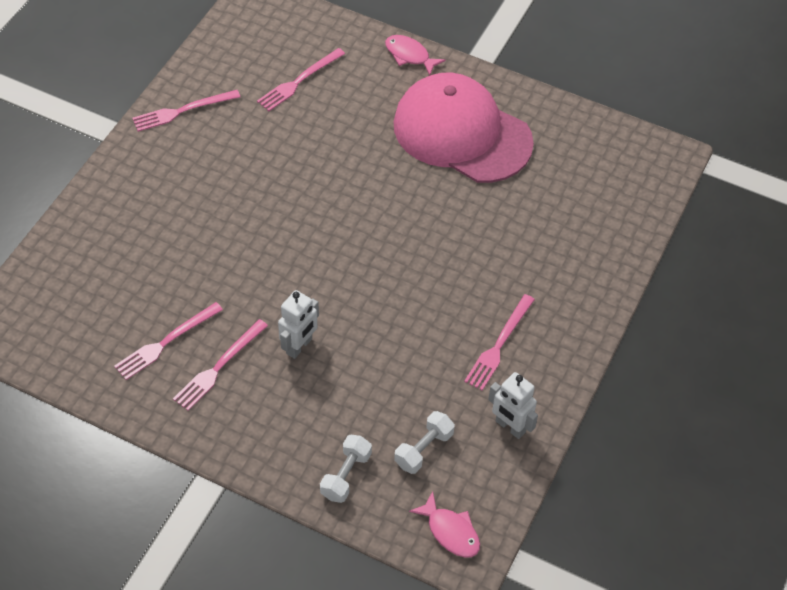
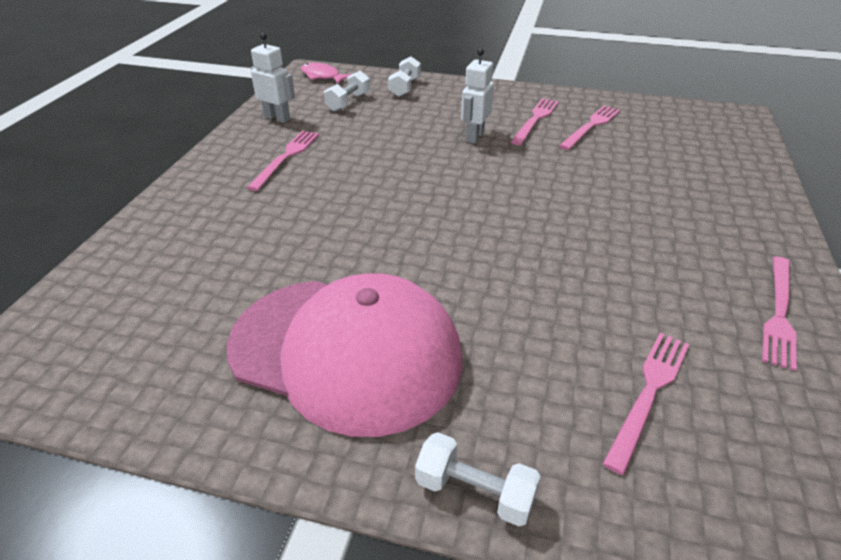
camera: 170 degrees right, 15 degrees down
pink fork [132,90,240,132] -> pink fork turned 150 degrees clockwise [762,256,797,371]
pink fish [385,35,446,76] -> white dumbbell [415,432,541,526]

